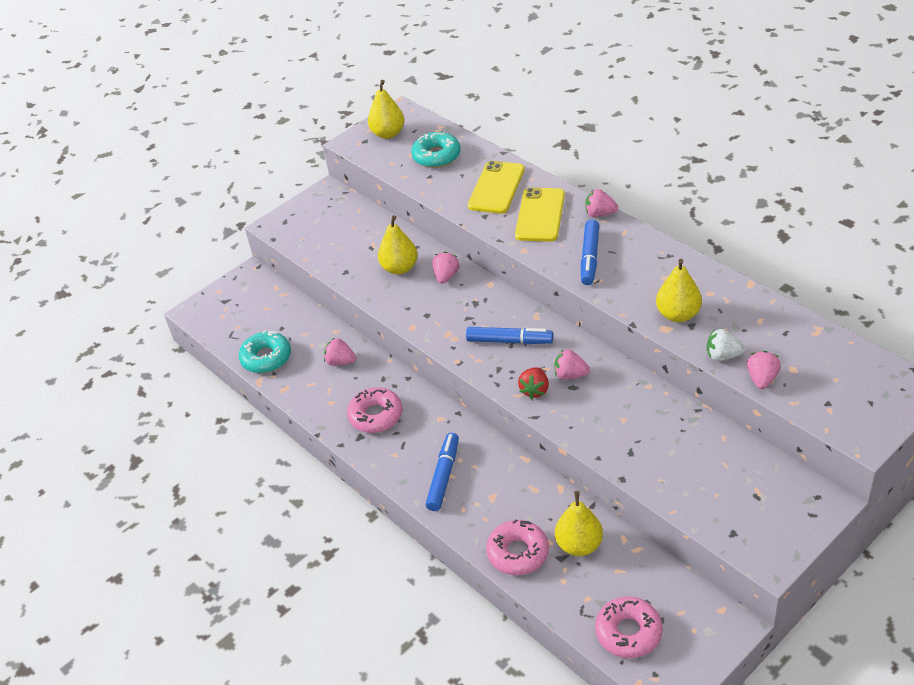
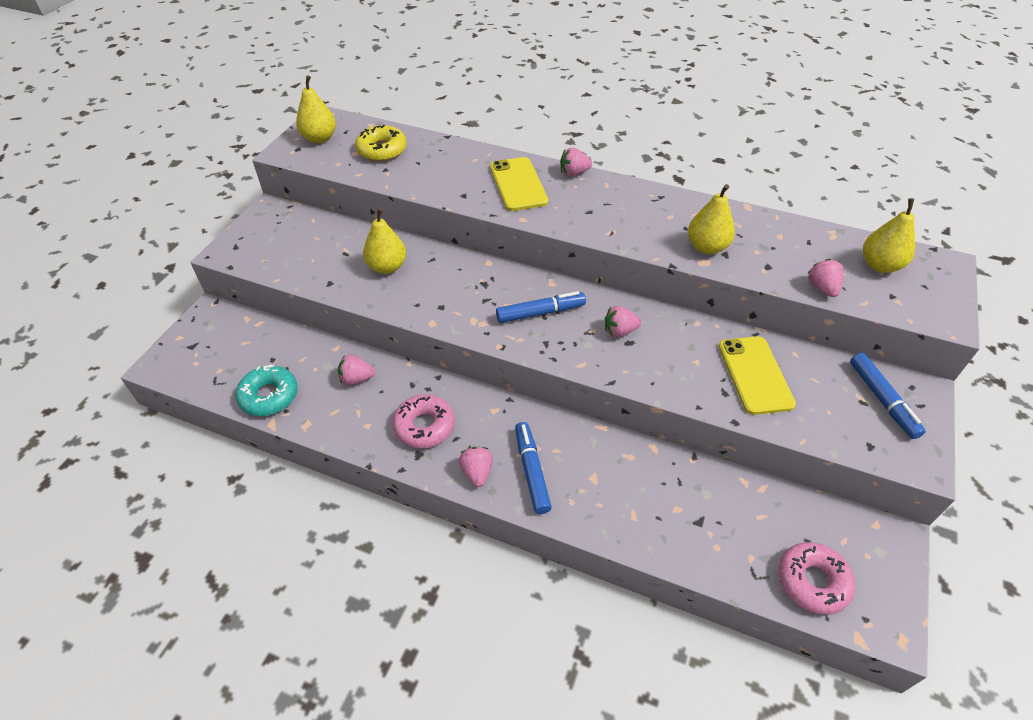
camera: 30 degrees left, 5 degrees up
turquoise donut [411,132,461,168] -> yellow donut [355,125,407,161]
pink strawberry [432,252,460,284] -> pink strawberry moved to [458,447,493,487]
yellow phone [468,161,525,214] -> yellow phone moved to [718,336,796,415]
pink donut [486,519,549,575] -> none
red strawberry [518,367,549,399] -> none
yellow pear [555,491,603,556] -> yellow pear moved to [863,198,915,273]
blue marker [581,220,599,285] -> blue marker moved to [850,353,926,439]
white strawberry [707,329,745,361] -> none

